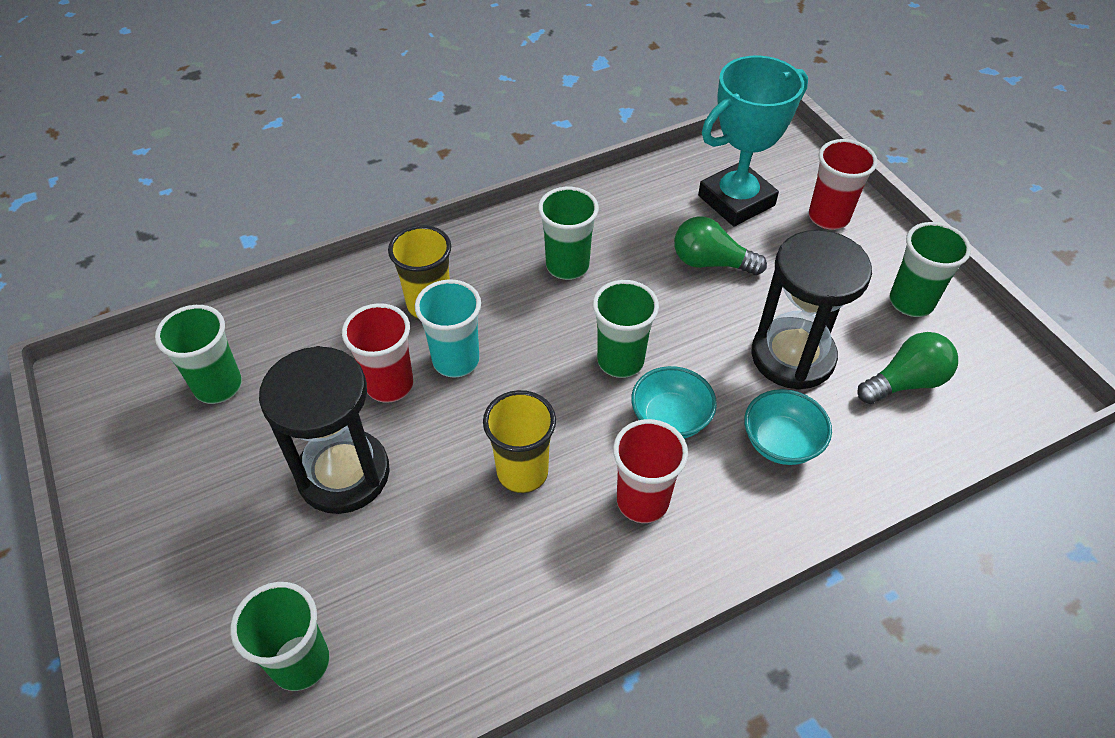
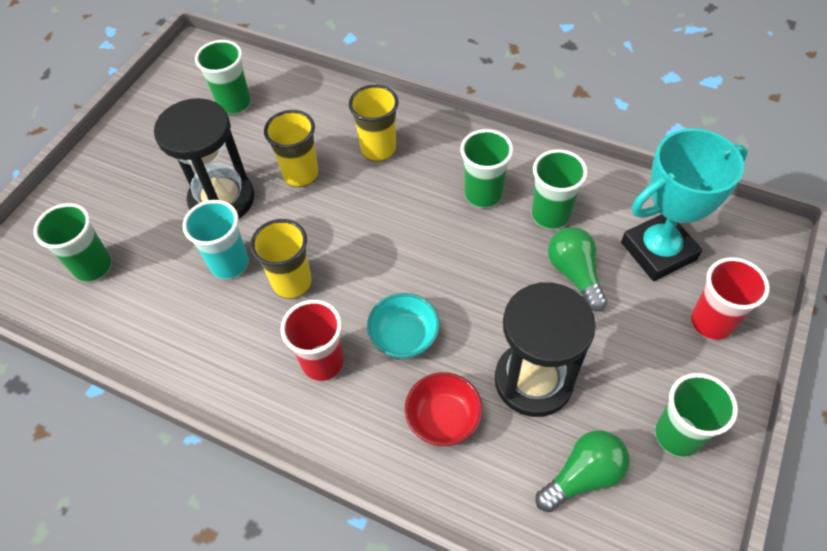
camera: 55 degrees right, 5 degrees up
red cup [342,303,413,403] -> yellow cup [264,110,319,187]
turquoise cup [415,279,481,378] -> turquoise cup moved to [183,200,249,279]
green cup [593,280,659,378] -> green cup moved to [532,150,588,229]
turquoise trophy [698,56,808,226] -> turquoise trophy turned 45 degrees counterclockwise [621,128,748,281]
turquoise bowl [744,389,832,465] -> red bowl [405,372,483,446]
green light bulb [857,332,958,404] -> green light bulb turned 60 degrees counterclockwise [536,430,630,513]

